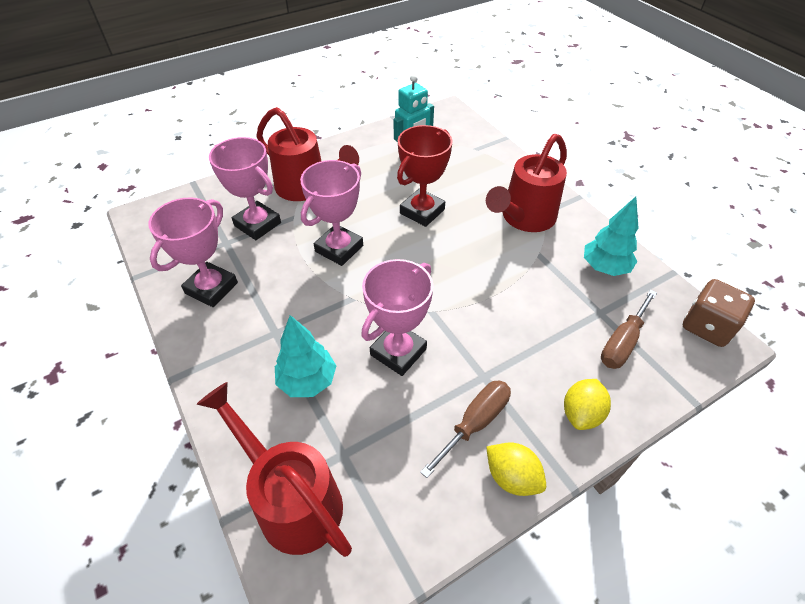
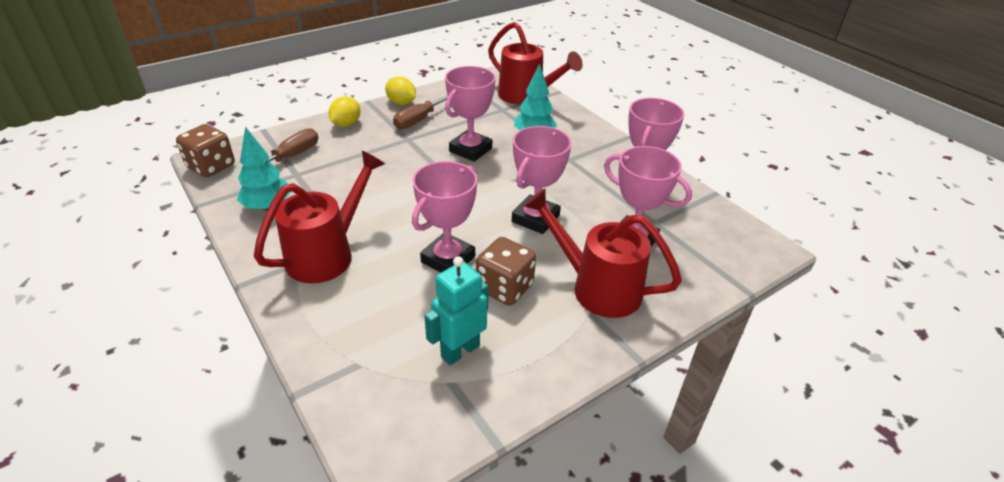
camera: 175 degrees right, 10 degrees down
red trophy [397,125,452,227] -> pink trophy [412,161,477,272]
none -> brown dice [476,237,536,306]

